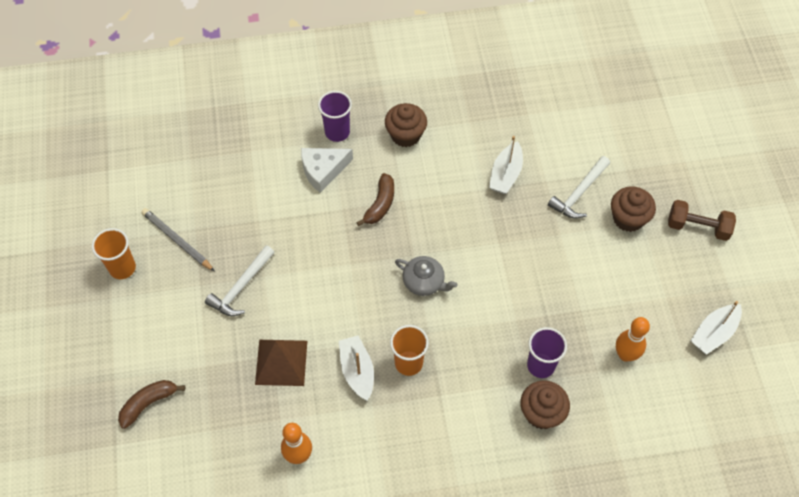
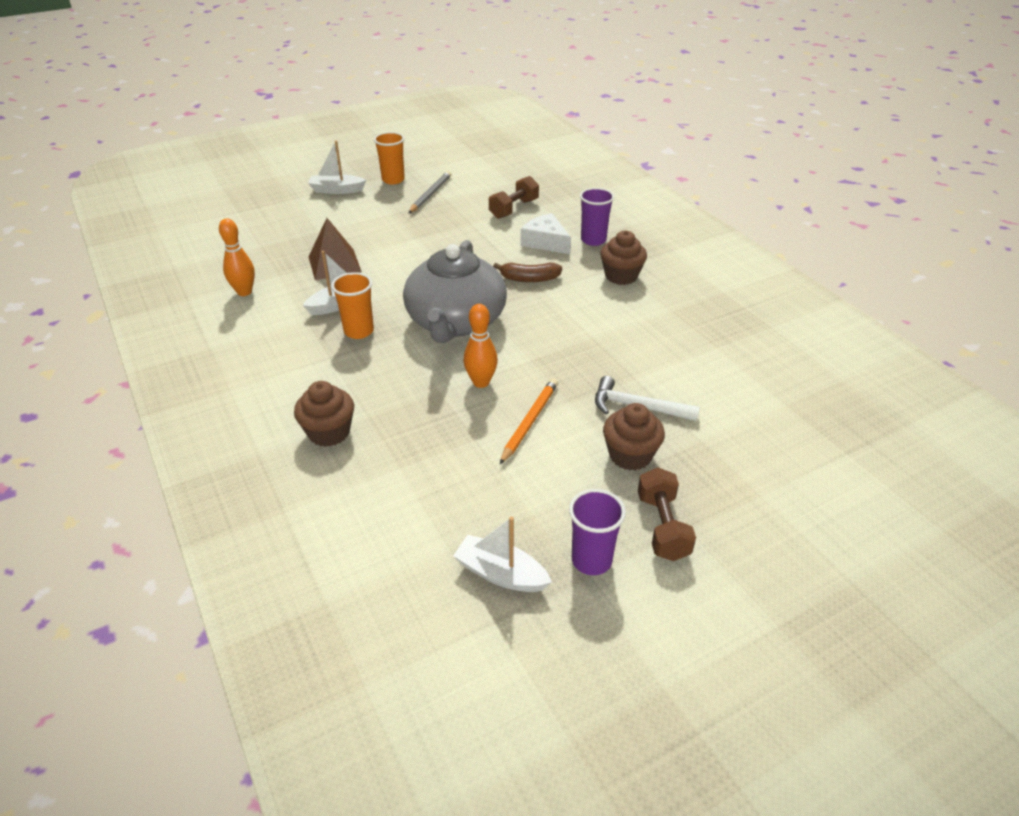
camera: 70 degrees right, 20 degrees down
brown banana [118,380,185,429] -> none
white hammer [205,245,275,316] -> none
grey teapot [395,256,458,296] -> grey teapot [403,240,507,343], size x2.24
white boat [489,136,523,194] -> white boat moved to [308,140,366,194]
purple cup [527,327,567,378] -> purple cup moved to [569,489,626,575]
orange bowling pin [616,317,650,362] -> orange bowling pin moved to [464,304,498,388]
none -> brown dumbbell [489,176,539,219]
none -> orange pencil [500,378,558,464]

